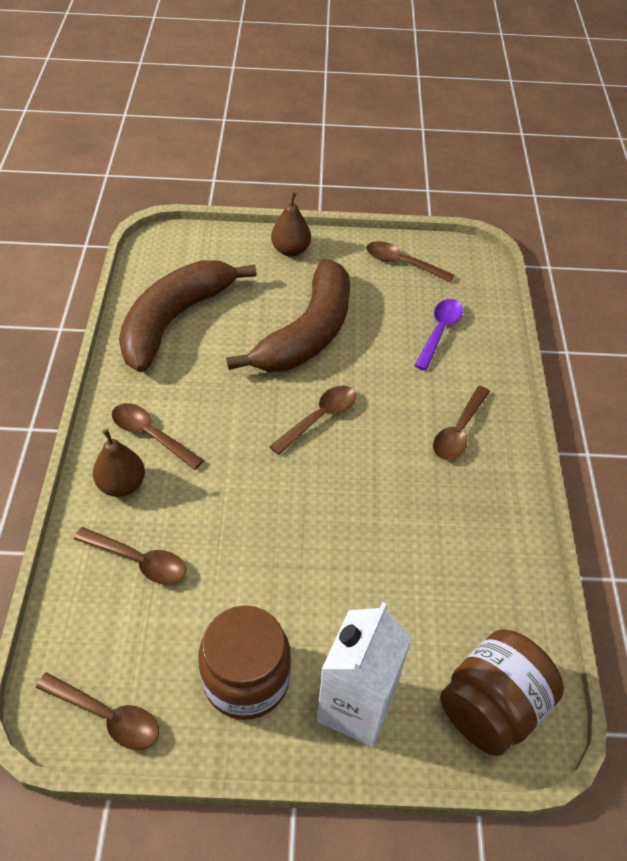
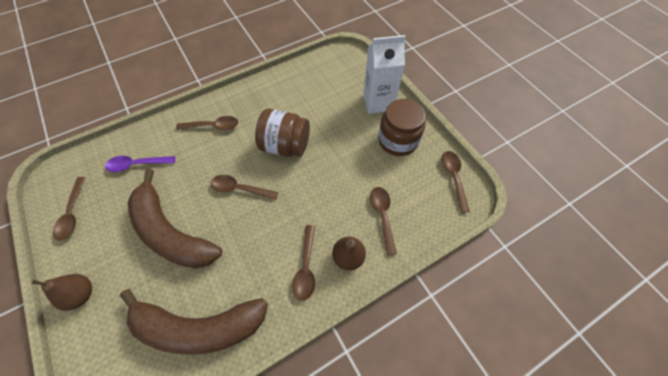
camera: 120 degrees left, 10 degrees up
brown banana [226,259,350,372] -> brown banana turned 135 degrees counterclockwise [128,169,222,269]
brown jar [440,629,564,756] -> brown jar moved to [255,109,310,157]

